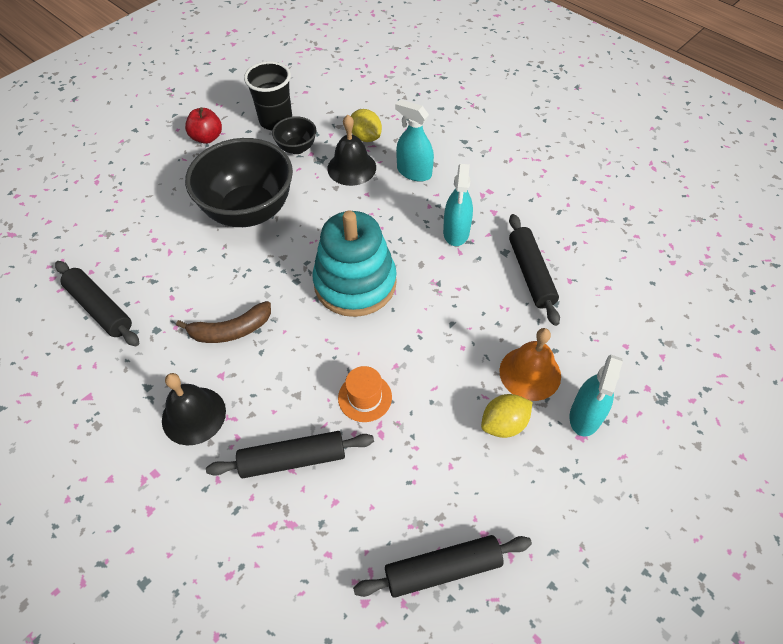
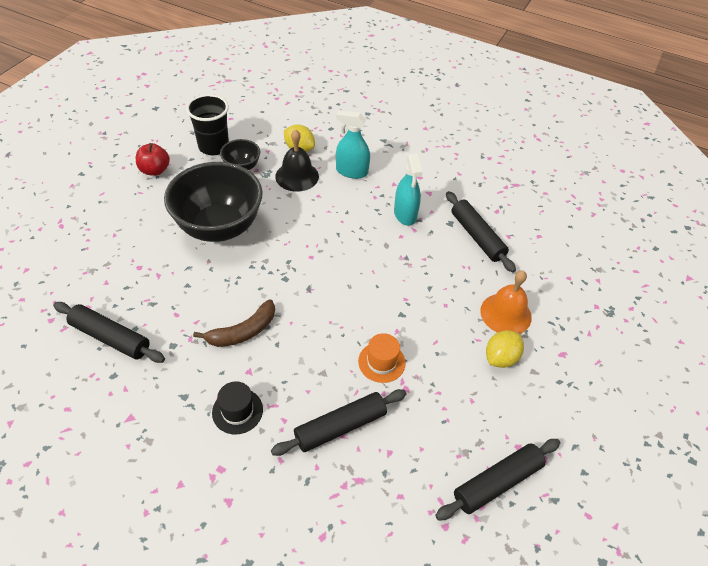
camera: 20 degrees left, 5 degrees down
black bell [162,373,226,445] -> black hat [212,381,263,434]
turquoise stacking toy [312,211,397,317] -> none
turquoise spray bottle [569,355,623,437] -> none

